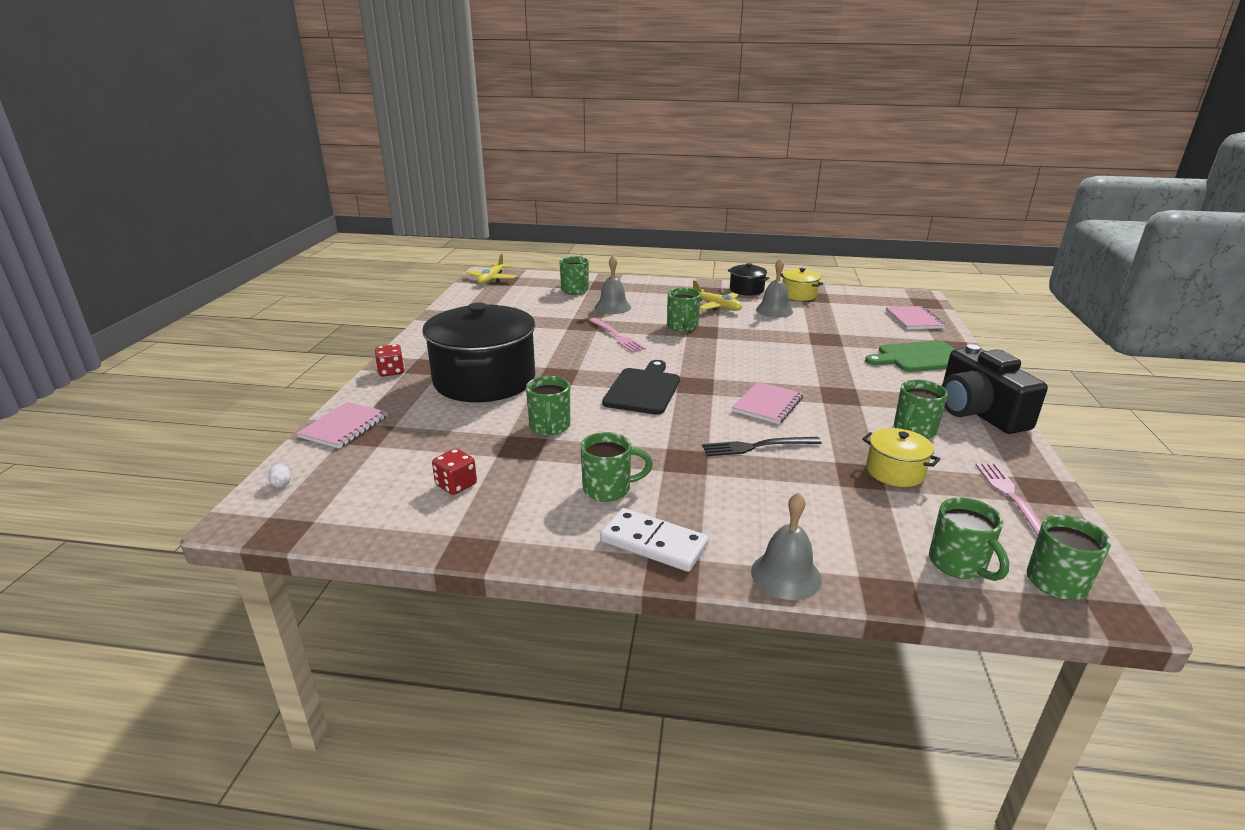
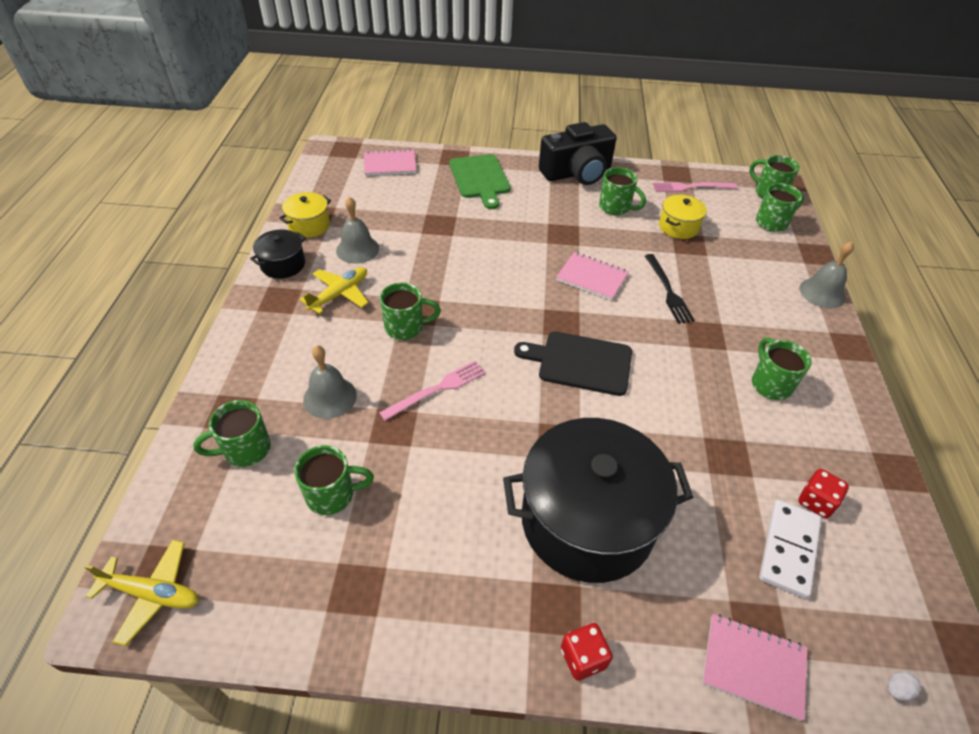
camera: 95 degrees left, 20 degrees up
green mug [526,376,570,435] -> green mug moved to [294,445,374,515]
white domino [600,508,709,572] -> white domino moved to [759,500,822,599]

